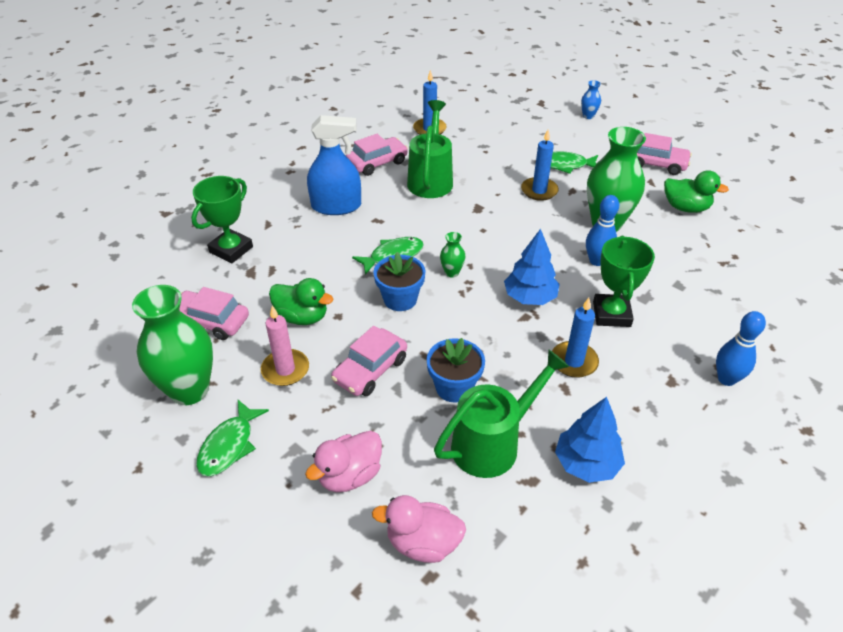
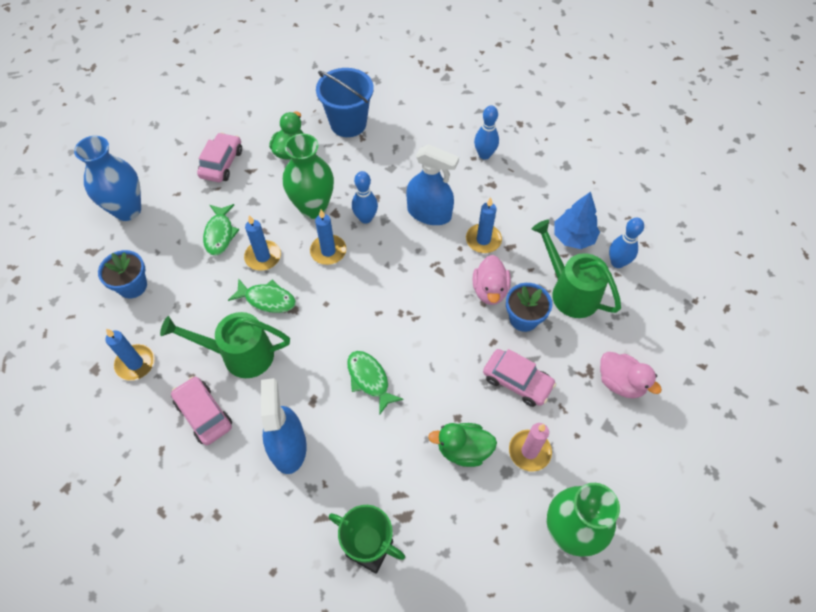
camera: 95 degrees left, 15 degrees up
pink car [179,287,249,340] -> none
green fish [196,400,269,476] -> green fish moved to [228,278,296,313]
green duck [269,278,333,325] -> green duck turned 105 degrees counterclockwise [428,423,497,467]
pink duck [372,495,466,563] -> pink duck moved to [472,255,511,305]
blue flower pot [373,252,426,311] -> blue flower pot moved to [98,250,147,298]
green vase [440,232,466,278] -> none
blue tree [504,229,560,305] -> none
blue vase [581,80,601,119] -> blue vase [74,136,141,221], size x2.32
green trophy [593,235,655,327] -> blue spray bottle [406,144,459,225]
none -> blue candle [310,210,346,265]
none -> blue bucket [316,68,374,137]
none -> blue bowling pin [609,218,644,268]

